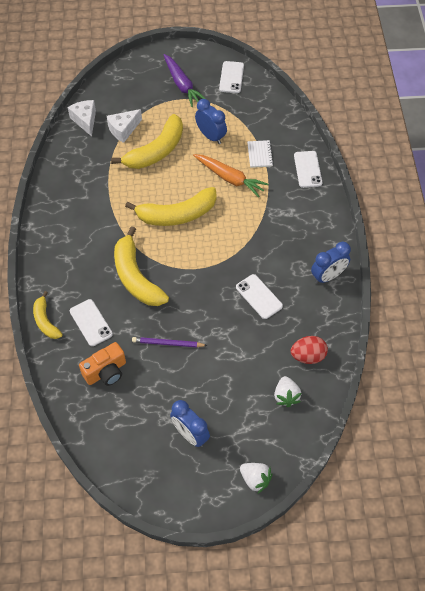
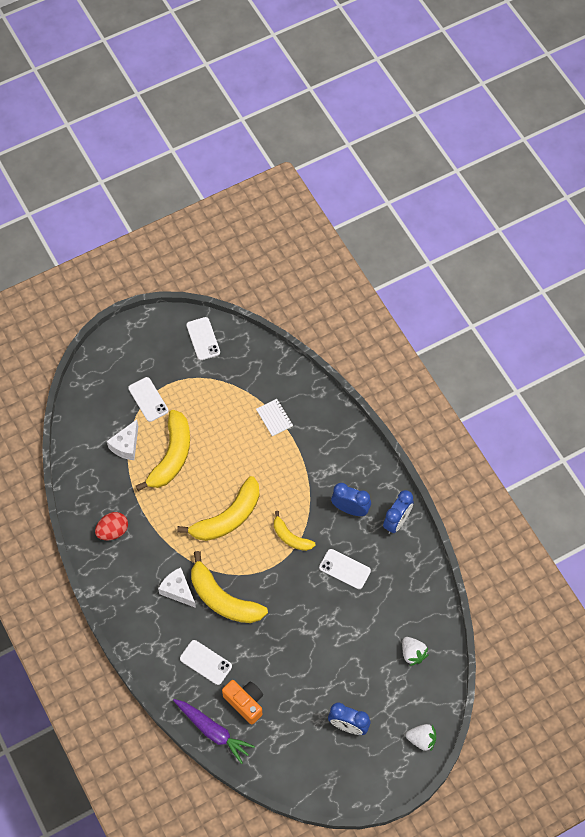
camera: 25 degrees left, 5 degrees up
yellow banana [33,291,63,339] -> yellow banana moved to [274,511,315,551]
white cheese [68,100,96,137] -> white cheese moved to [158,568,196,608]
orange camera [79,342,126,386] -> orange camera turned 75 degrees counterclockwise [222,680,263,724]
purple pencil [132,337,208,348] -> none
purple carrot [163,54,206,107] -> purple carrot moved to [173,699,255,764]
orange carrot [193,154,269,197] -> none
blue clock [195,99,227,144] -> blue clock moved to [331,483,371,516]
red egg [291,336,328,364] -> red egg moved to [95,512,128,540]
white phone [294,151,322,188] -> white phone moved to [128,377,168,422]

